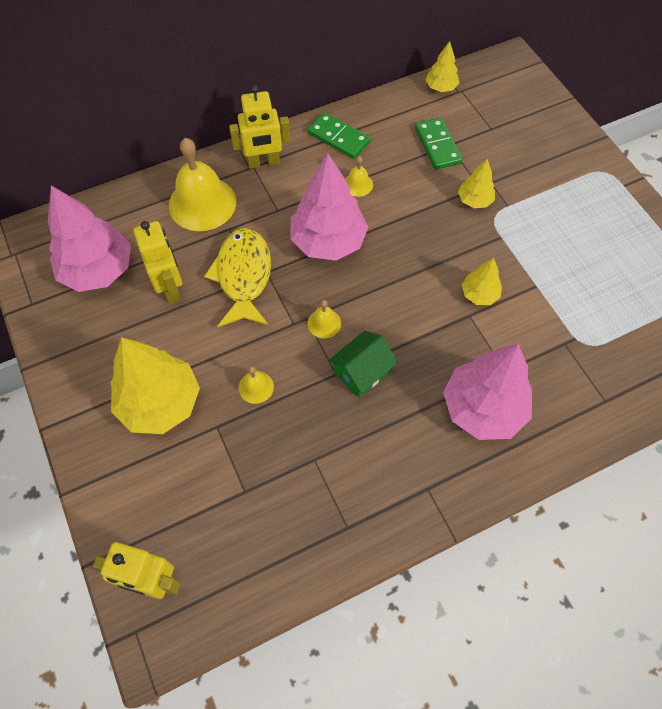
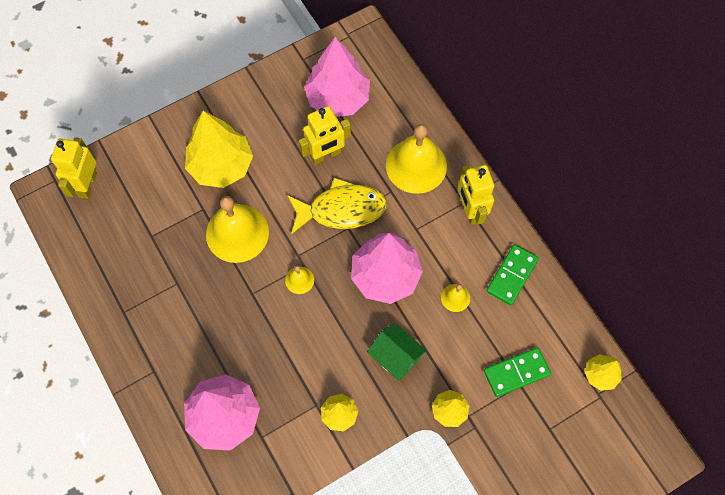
camera: 85 degrees right, 5 degrees up
yellow bell [239,366,274,404] -> yellow bell [206,196,269,263], size x2.20
green house [328,331,398,398] -> green house moved to [367,323,426,381]

